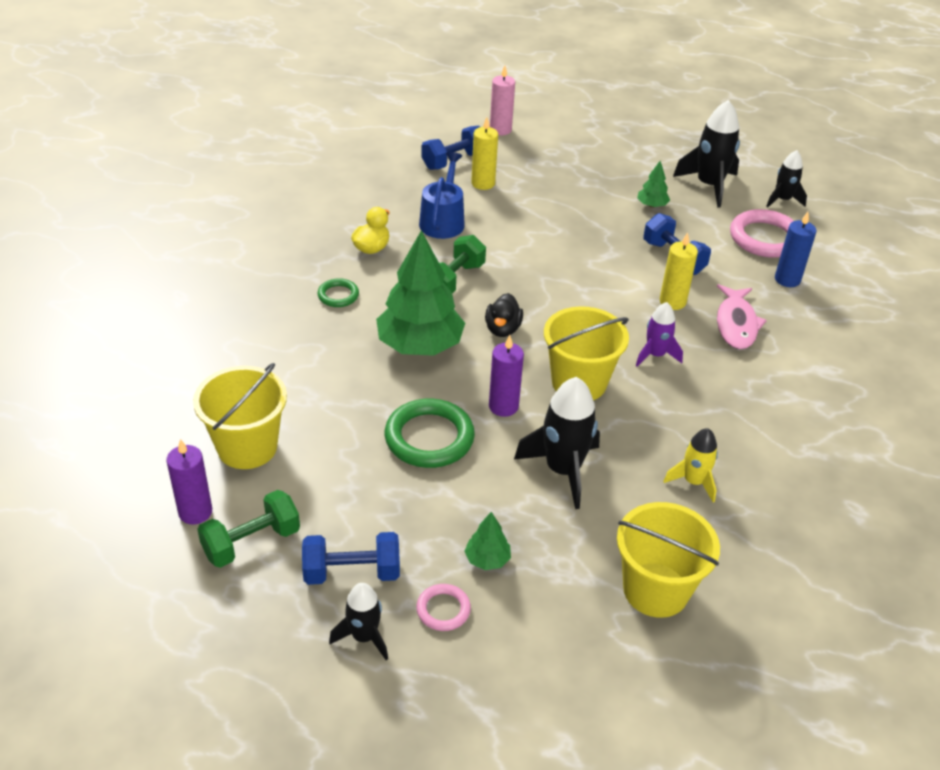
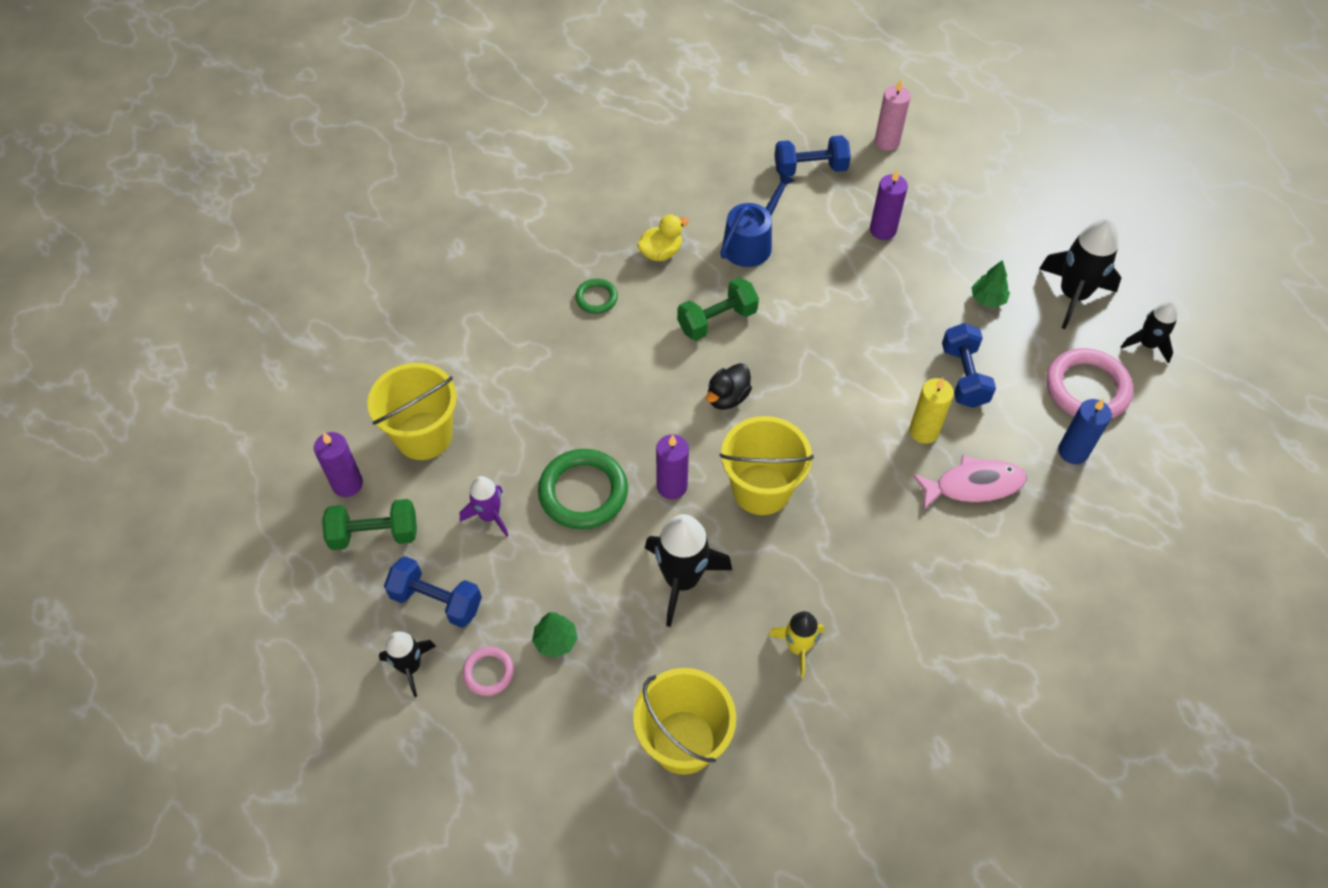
camera: 30 degrees right, 15 degrees up
green tree [376,230,465,356] -> none
yellow candle [471,117,498,190] -> none
purple rocket [636,302,683,367] -> purple rocket moved to [460,476,509,537]
pink fish [717,284,767,350] -> pink fish turned 135 degrees counterclockwise [912,455,1027,509]
none -> purple candle [870,169,908,240]

